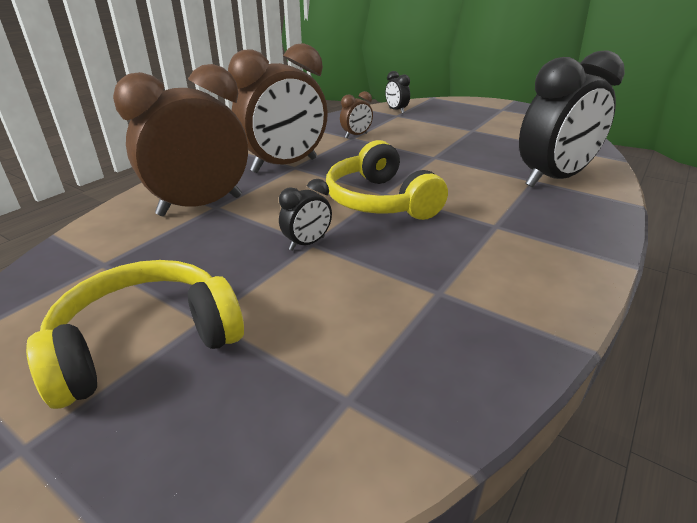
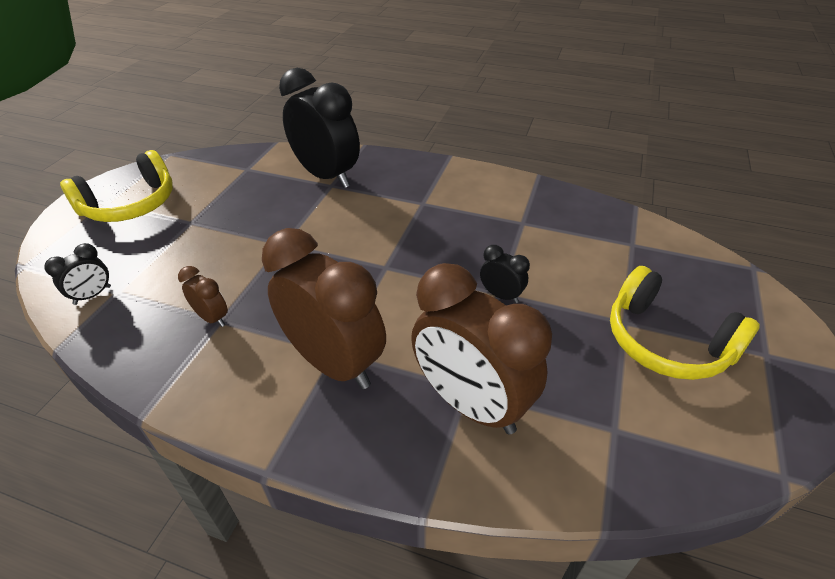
camera: 105 degrees left, 10 degrees up
yellow headphones [326,140,448,220] -> yellow headphones moved to [60,150,173,222]

